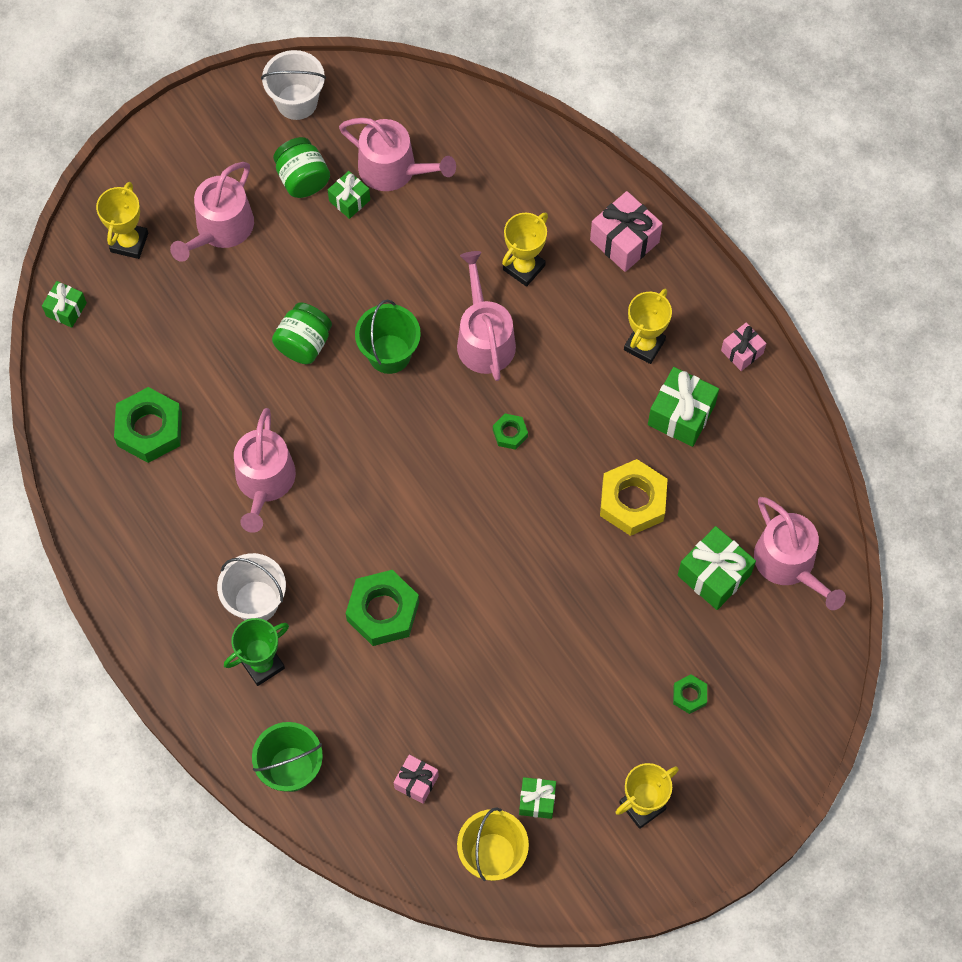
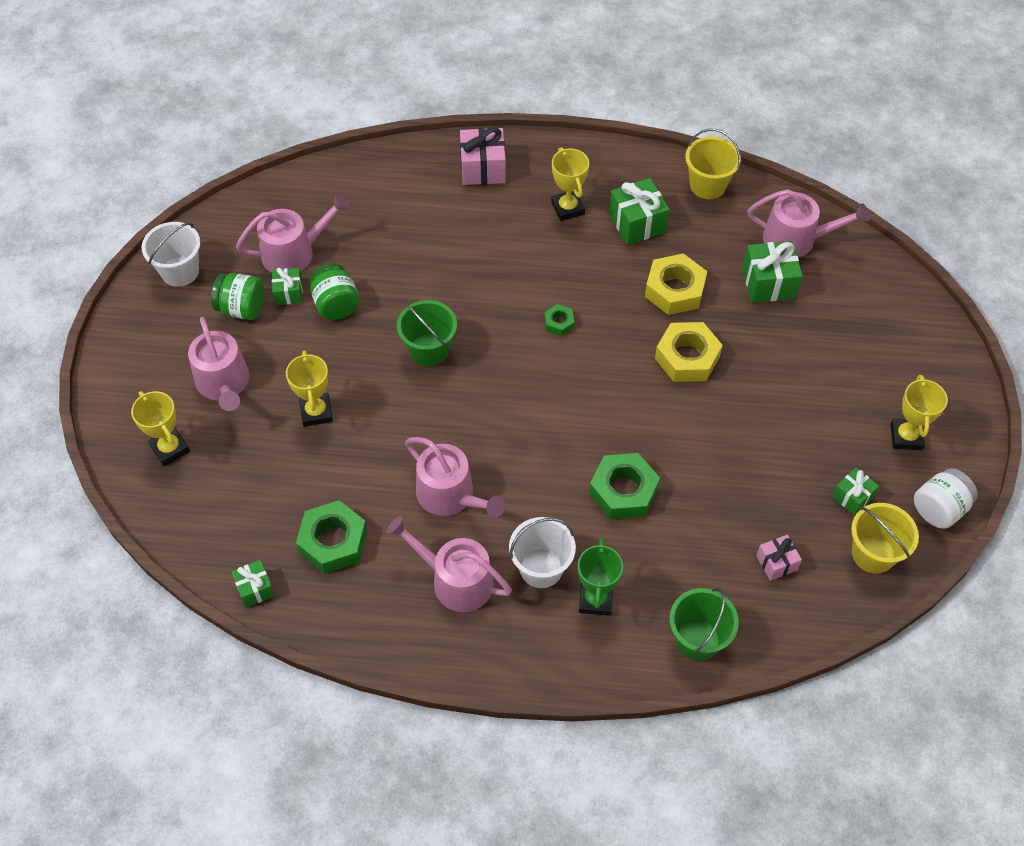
camera: 50 degrees left, 10 degrees down
green gift [42,281,87,328] -> green gift moved to [232,560,275,608]
green jar [272,302,332,364] -> green jar moved to [310,264,360,320]
pink watering can [457,251,516,381] -> pink watering can moved to [387,516,512,612]
yellow trophy [502,213,548,287] -> yellow trophy moved to [286,351,333,427]
green nut [673,674,707,714] -> none
pink gift [721,323,766,371] -> none
none -> yellow nut [655,322,723,382]
none -> yellow bucket [685,129,741,199]
none -> white jar [914,468,978,529]

